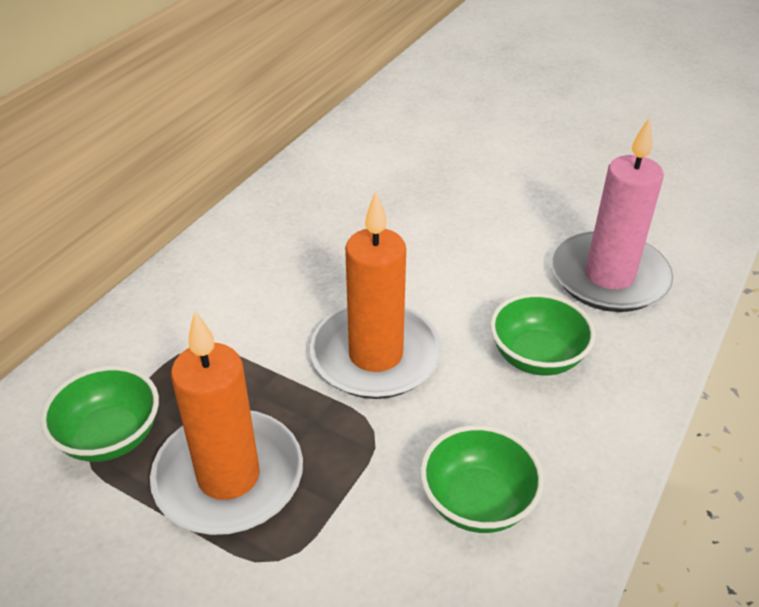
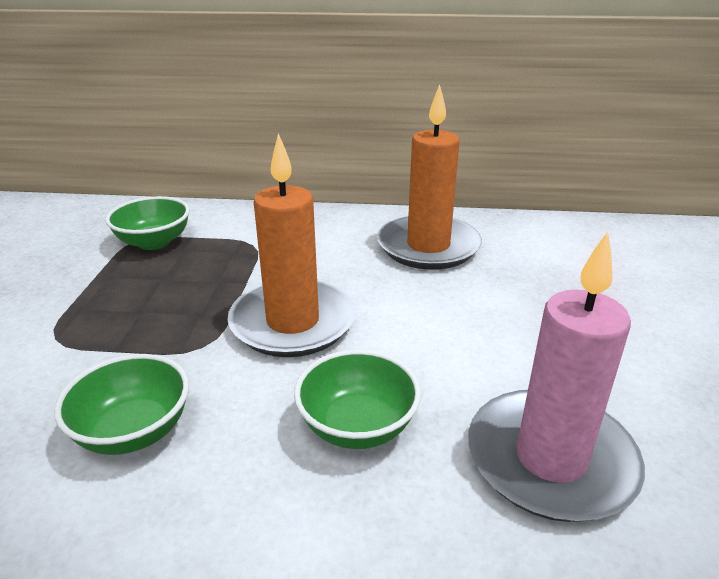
camera: 65 degrees right, 10 degrees down
orange candle [150,311,303,535] -> orange candle moved to [377,84,482,270]

